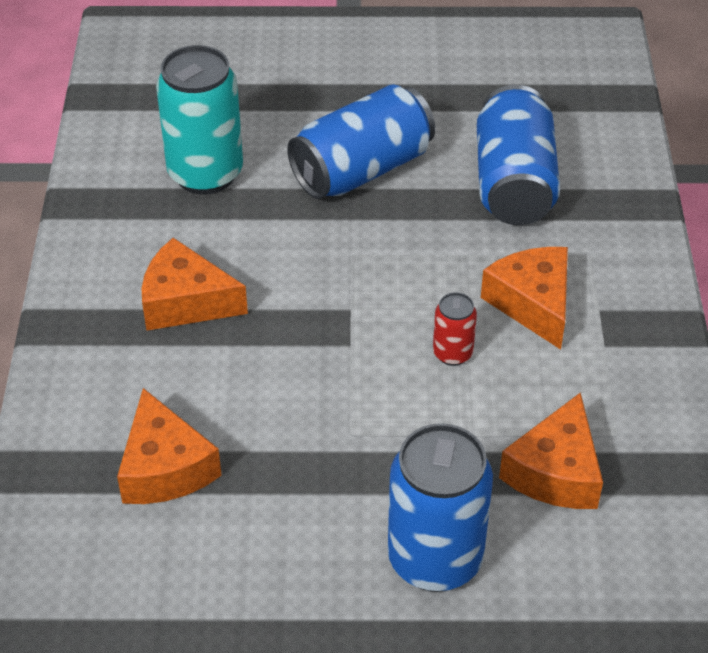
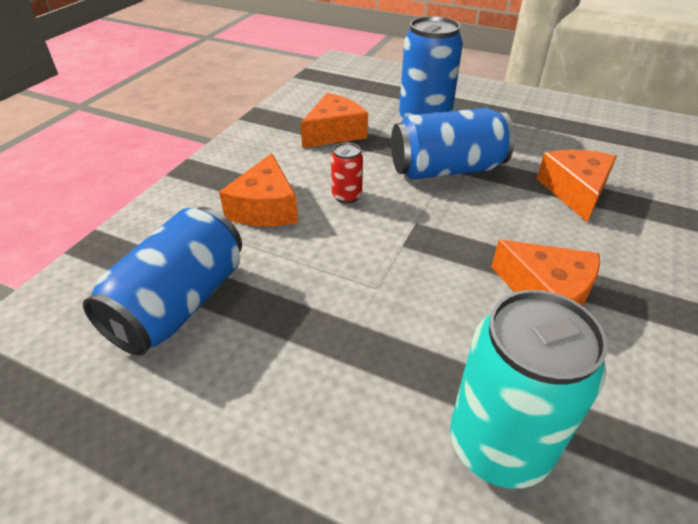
camera: 155 degrees left, 5 degrees down
blue can [287,84,435,199] -> blue can moved to [391,108,515,179]

